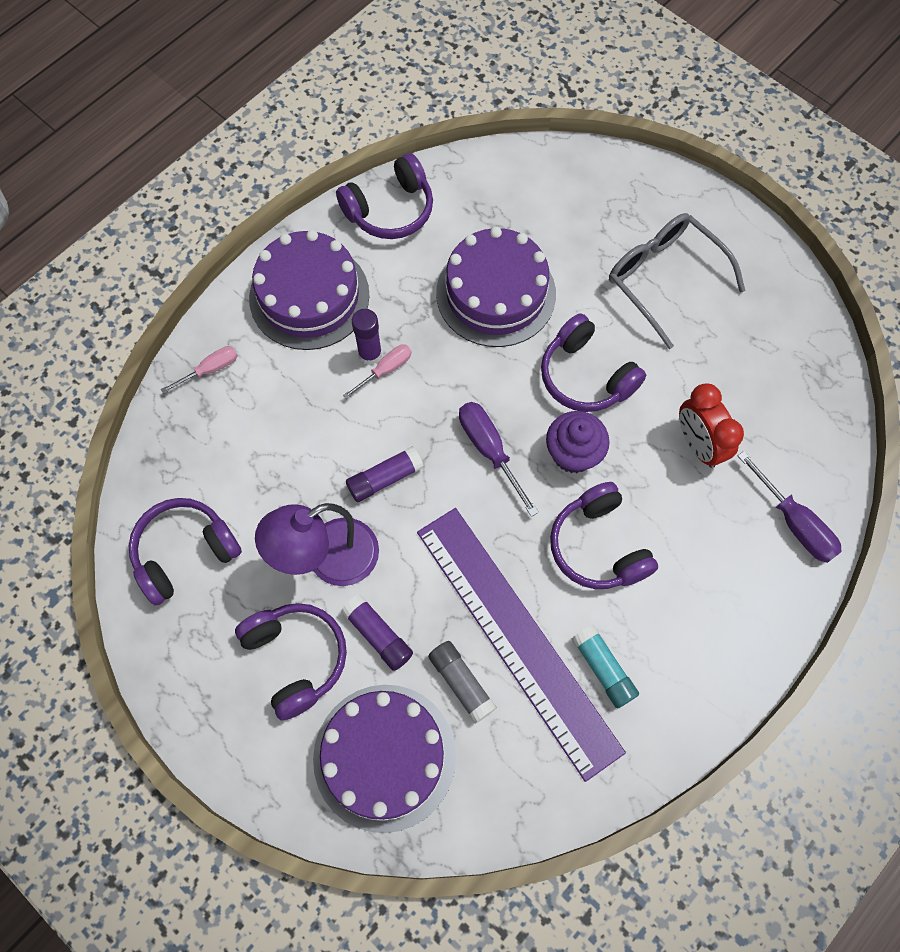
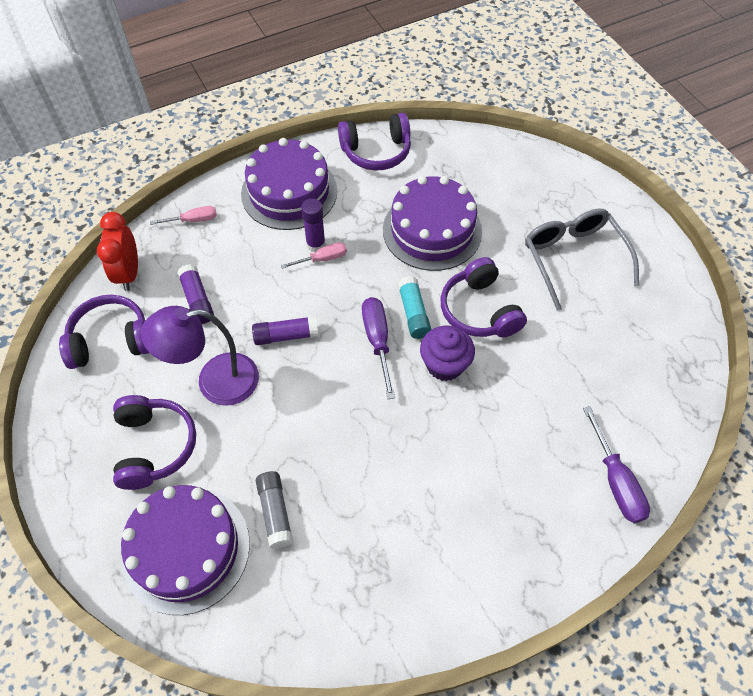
camera: 20 degrees right, 10 degrees down
purple glue stick [341,594,413,671] -> purple glue stick moved to [177,264,214,324]
purple ruler [417,508,626,782] -> none
purple headphones [550,482,658,589] -> none
turquoise glue stick [572,625,639,708] -> turquoise glue stick moved to [398,276,431,339]
red clock [679,383,744,468] -> red clock moved to [97,212,138,291]

